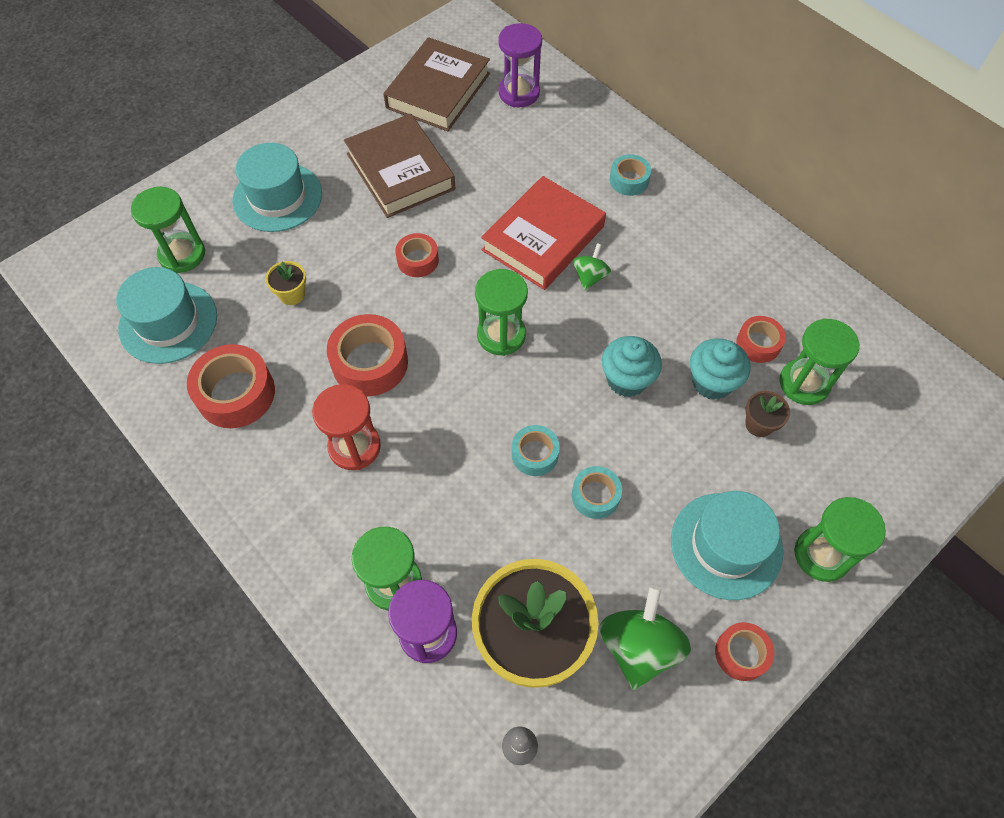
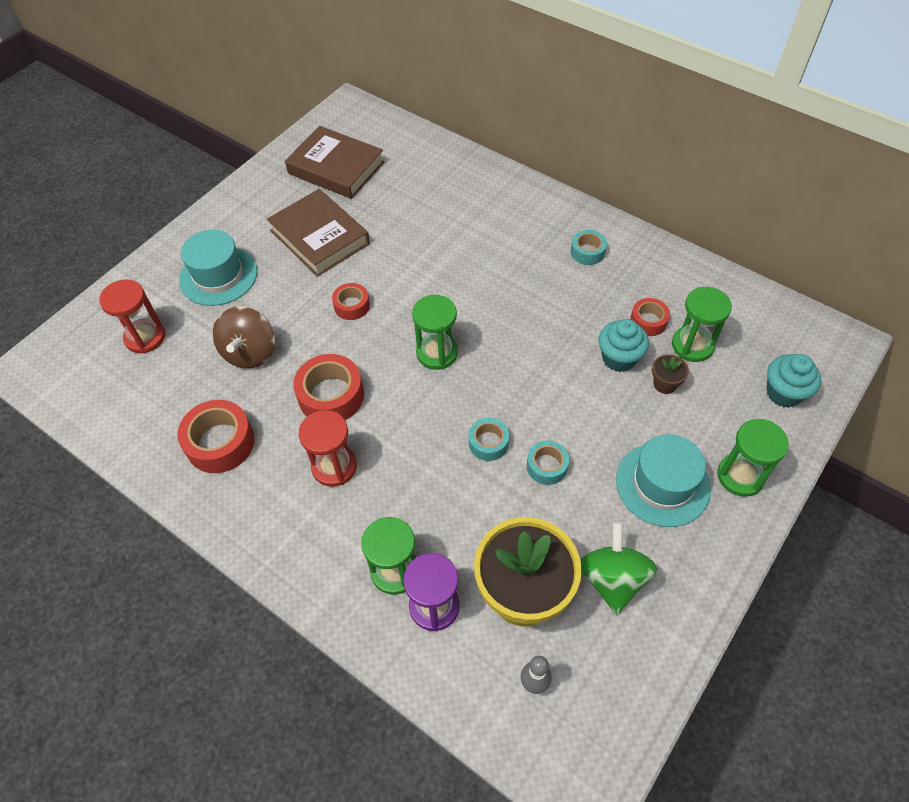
camera: 10 degrees left, 5 degrees down
turquoise hat [116,267,217,364] -> none
green hourglass [131,187,205,273] -> red hourglass [99,279,166,354]
yellow flower pot [266,261,306,305] -> brown spinning top [212,307,275,369]
brown book [383,37,490,131] -> brown book turned 75 degrees counterclockwise [285,126,384,199]
red book [481,176,606,290] -> none
purple hourglass [498,23,542,107] -> none
green spinning top [573,243,611,291] -> none
turquoise cupcake [602,336,662,397] -> turquoise cupcake moved to [766,354,821,408]
turquoise tape [610,154,651,196] -> turquoise tape moved to [571,230,607,265]
red tape [715,622,774,681] -> none

